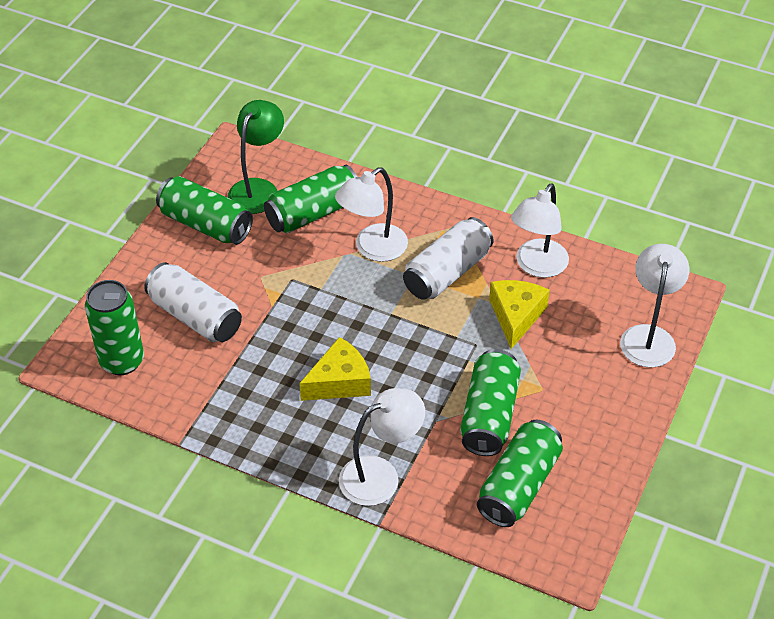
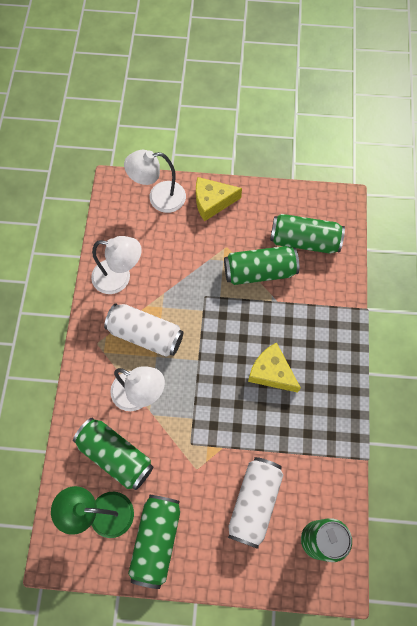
camera: 110 degrees left, 20 degrees up
white lamp [339,388,425,506] -> none
yellow cheese [489,280,550,349] -> yellow cheese moved to [196,177,242,221]

